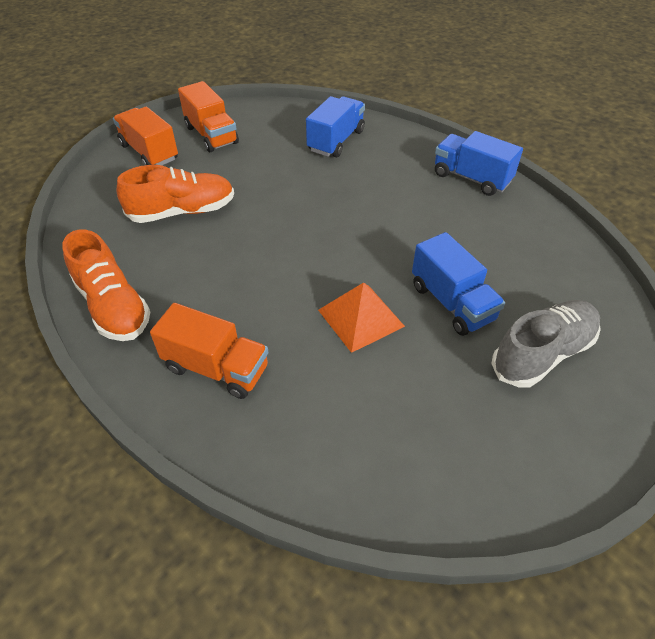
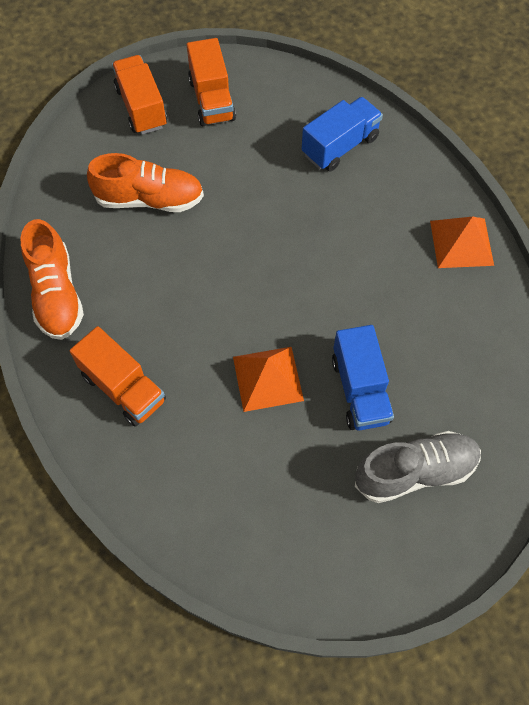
camera: 20 degrees right, 15 degrees up
blue truck [435,131,523,196] -> orange pyramid [430,217,494,268]

